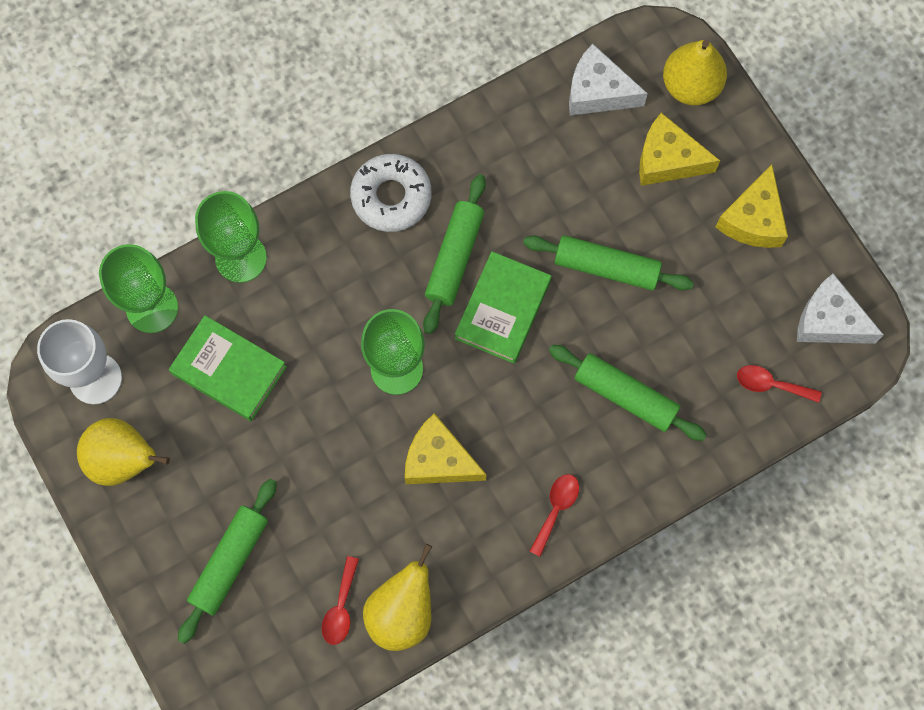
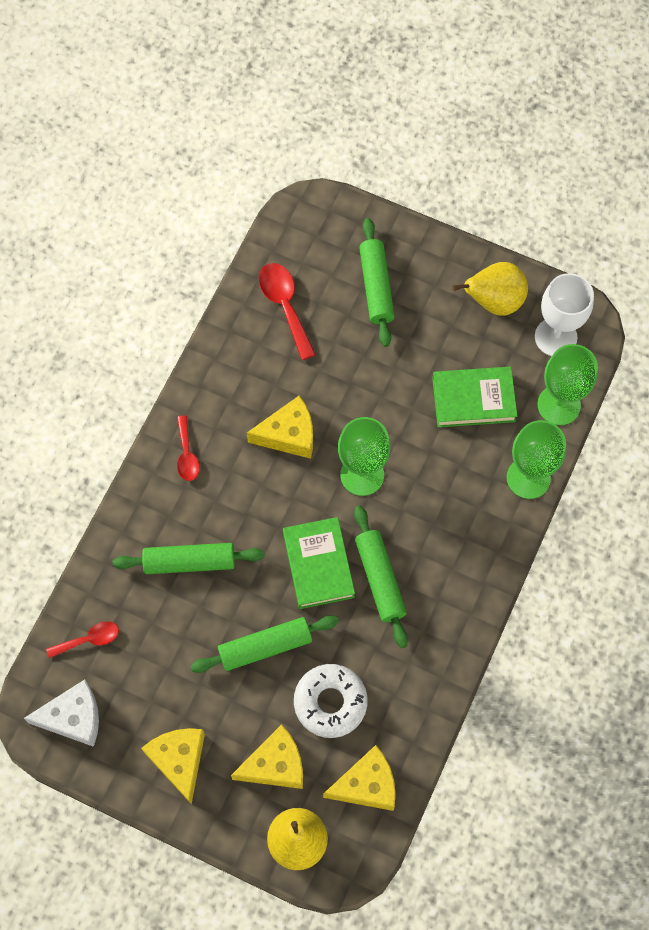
camera: 145 degrees right, 5 degrees down
red spoon [322,556,359,645] -> red spoon [259,263,316,360], size x1.58
white donut [350,154,432,232] -> white donut moved to [294,664,368,738]
yellow pear [363,544,432,651] -> none
white cheese [569,44,648,116] -> yellow cheese [323,745,396,811]

